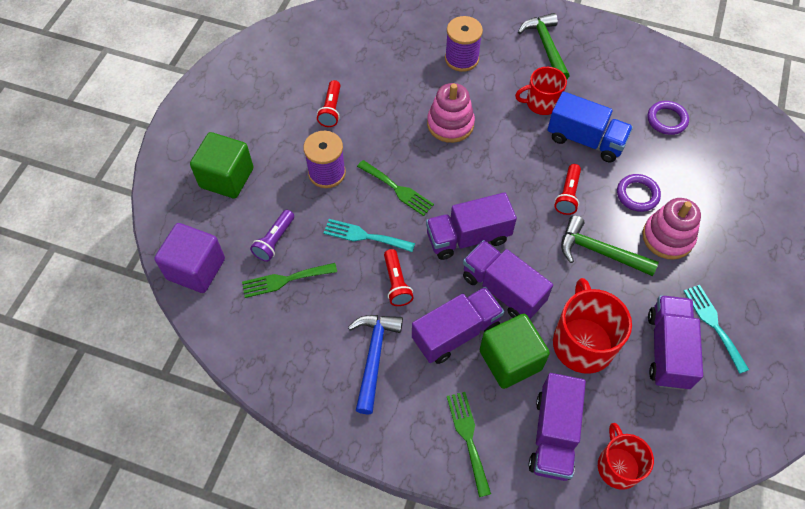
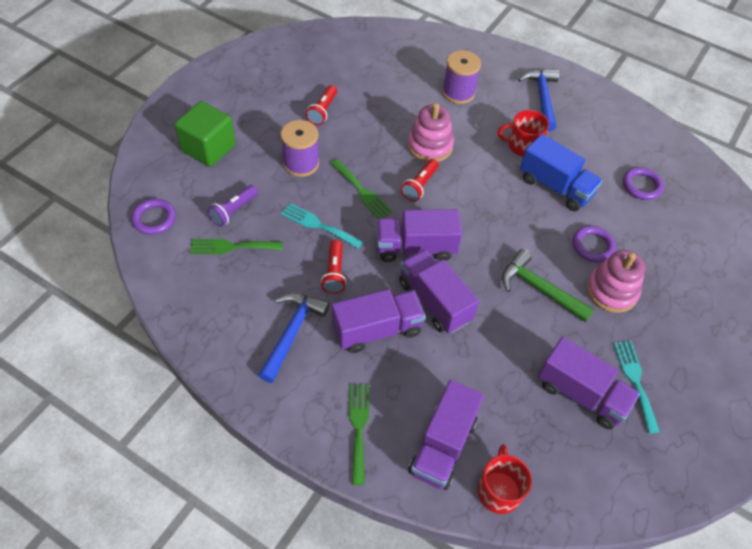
camera: 10 degrees right, 5 degrees down
purple cube [154,223,225,293] -> purple ring [131,199,176,235]
green cube [480,314,550,389] -> none
green hammer [518,13,569,79] -> blue hammer [518,69,559,131]
red mug [553,278,632,374] -> none
red flashlight [554,164,581,215] -> red flashlight moved to [401,159,439,201]
purple truck [648,295,703,390] -> purple truck turned 105 degrees clockwise [538,337,640,429]

